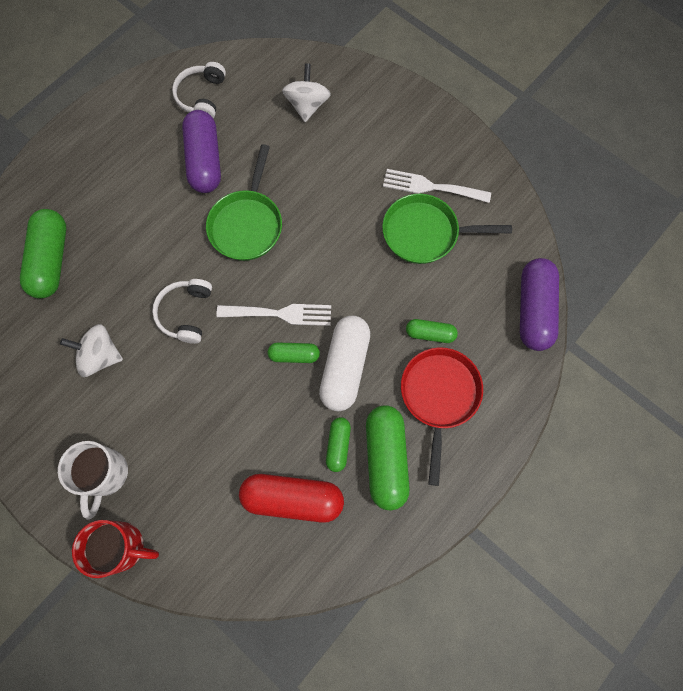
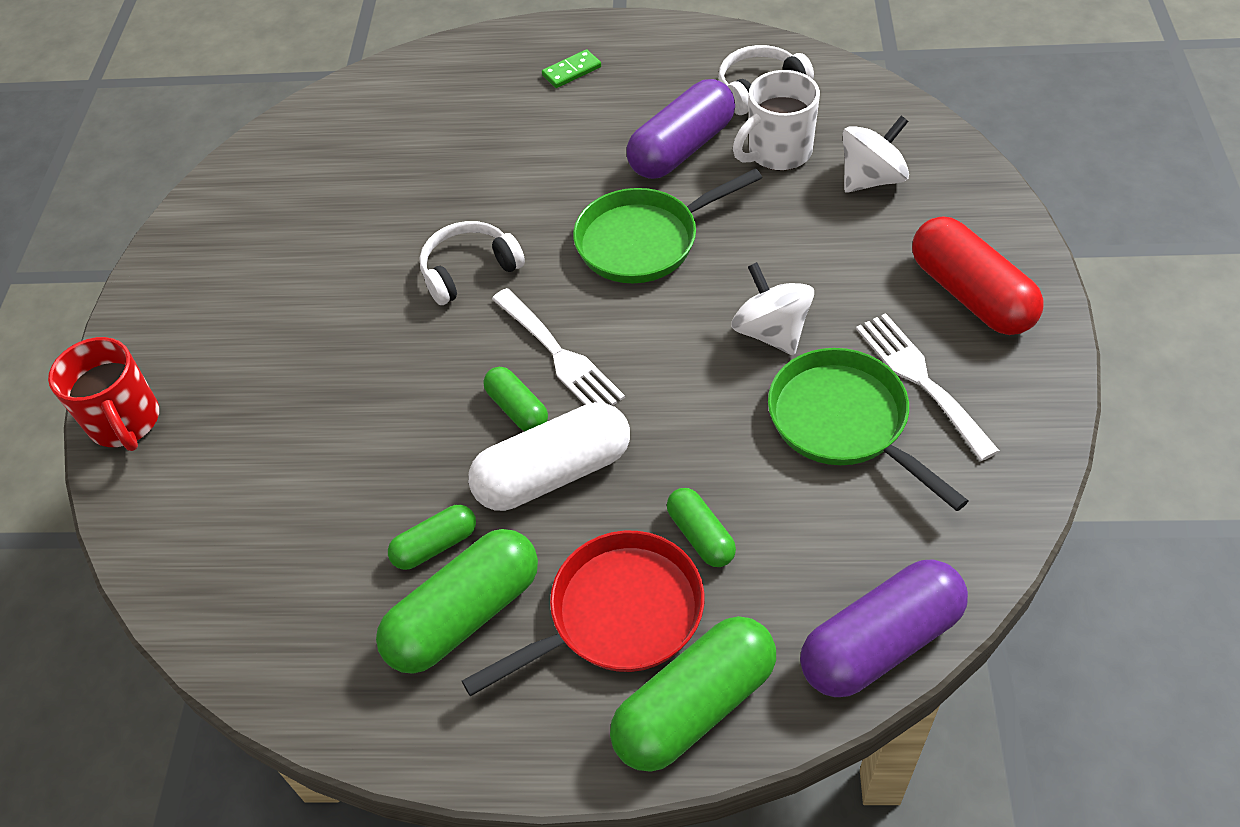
camera: 55 degrees right, 20 degrees down
green capsule [20,209,66,299] -> green capsule moved to [610,616,776,772]
white mug [58,441,128,520] -> white mug moved to [733,70,820,171]
white spinning top [60,324,123,377] -> white spinning top moved to [731,262,814,355]
red capsule [239,474,344,523] -> red capsule moved to [912,216,1044,335]
none -> green domino [542,49,601,88]

